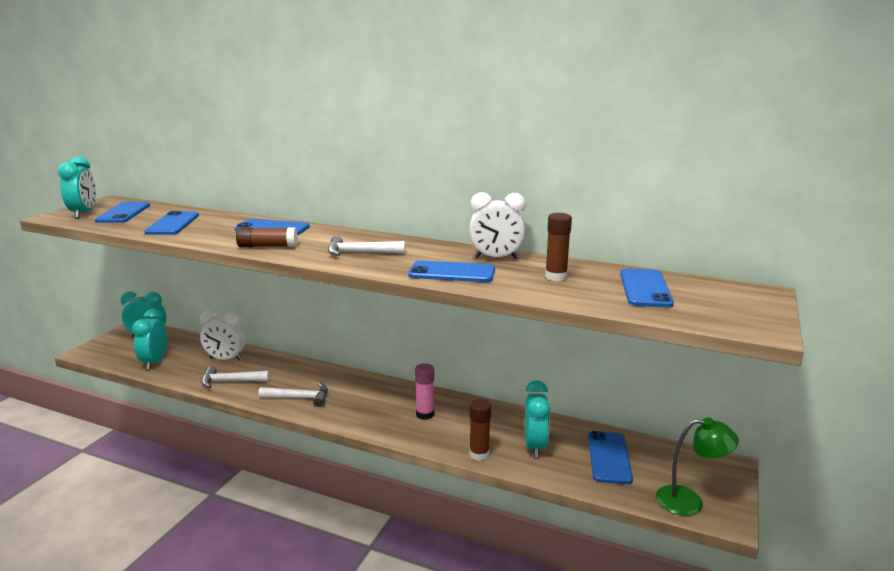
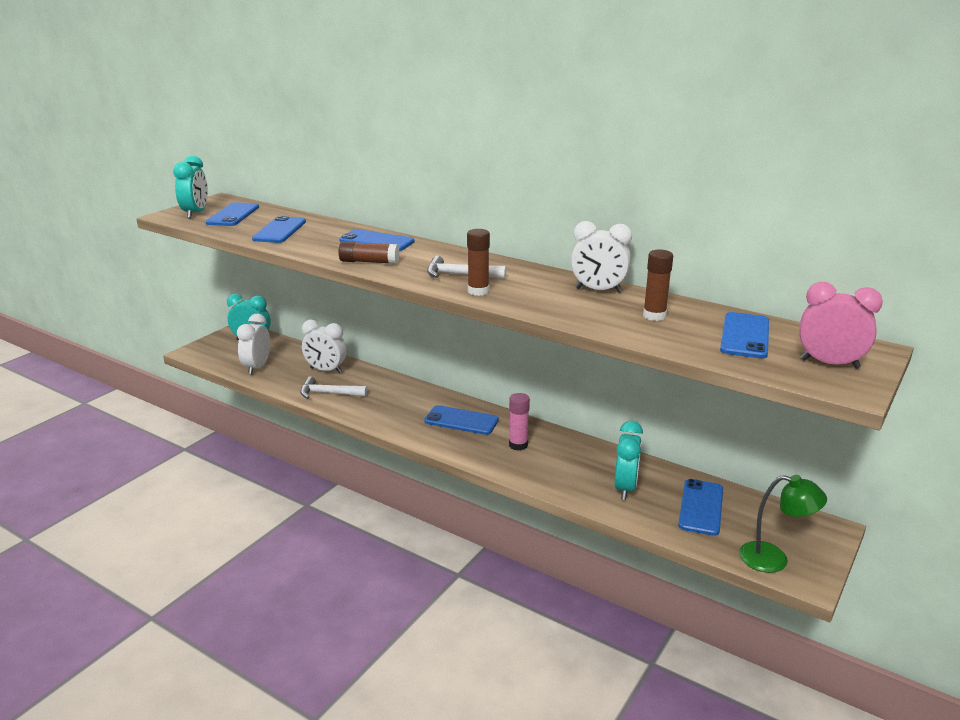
camera: 10 degrees right, 5 degrees up
turquoise clock [132,309,167,370] -> white clock [237,314,270,375]
white hammer [258,383,328,407] -> none
blue phone [408,260,495,282] -> blue phone moved to [424,405,499,435]
brown glue stick [469,399,491,461] -> brown glue stick moved to [467,229,490,296]
none -> pink clock [799,282,883,369]

